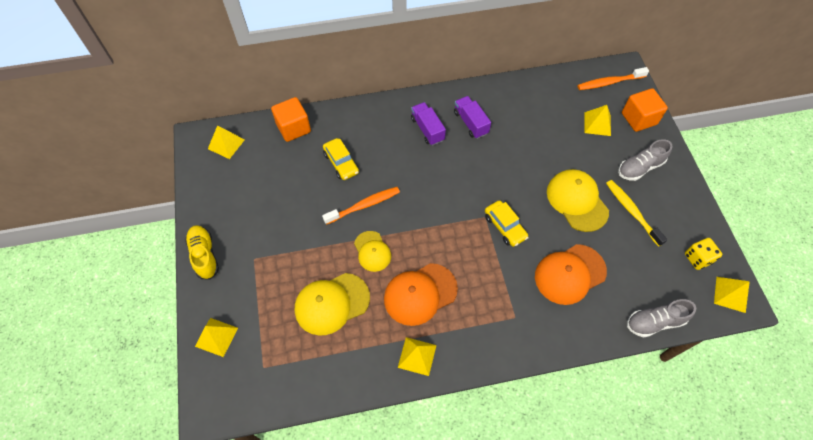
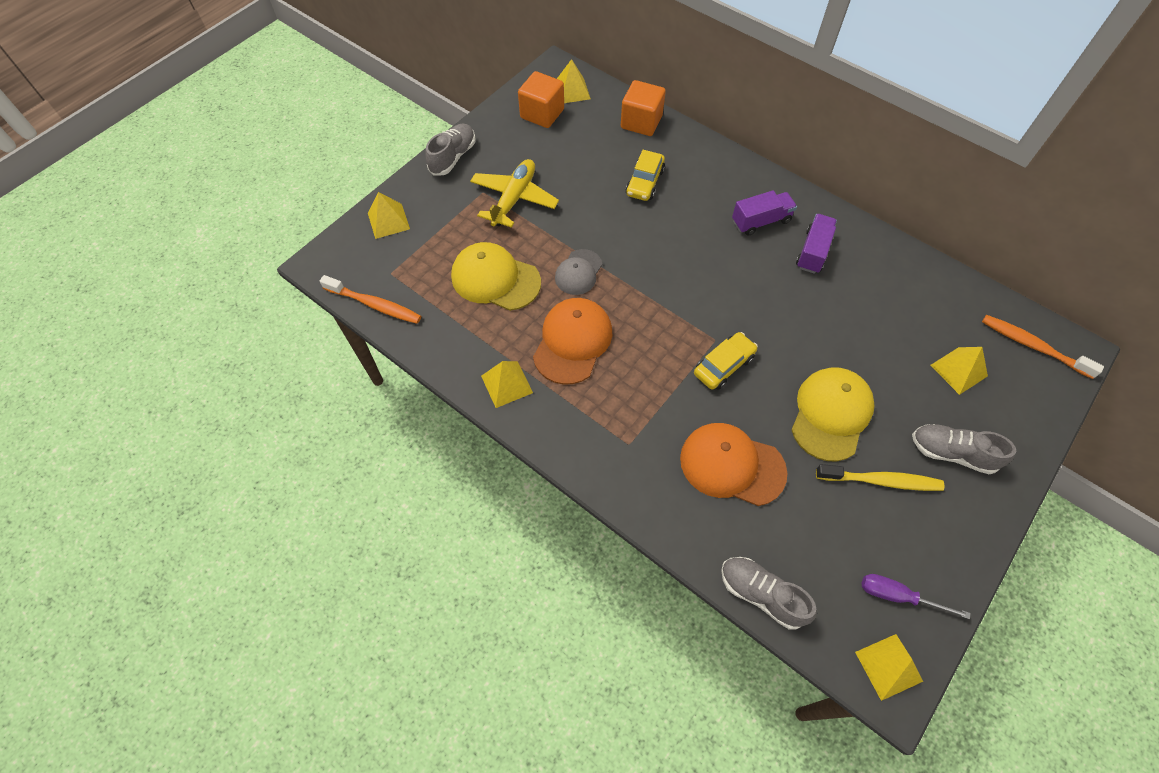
camera: 50 degrees right, 0 degrees up
yellow shoe [185,225,219,280] -> grey shoe [425,123,475,175]
orange toothbrush [322,187,400,225] -> orange toothbrush moved to [320,275,421,324]
yellow cap [354,231,391,272] -> grey cap [555,249,602,295]
orange cap [384,263,458,326] -> orange cap turned 90 degrees clockwise [533,298,612,385]
purple truck [411,102,446,146] -> purple truck turned 45 degrees clockwise [732,190,797,236]
yellow car [485,200,529,247] -> yellow car turned 150 degrees counterclockwise [694,332,758,390]
yellow toothbrush [606,180,667,247] -> yellow toothbrush turned 75 degrees clockwise [816,464,944,491]
orange cube [622,88,668,132] -> orange cube moved to [518,71,564,128]
yellow dice [685,238,722,270] -> purple screwdriver [862,574,971,619]
none -> yellow plane [470,159,559,228]

